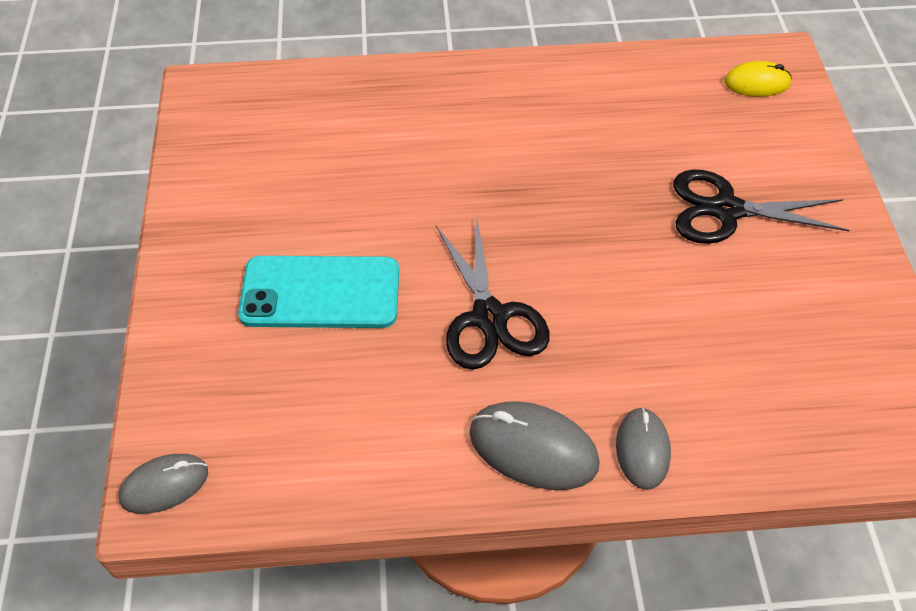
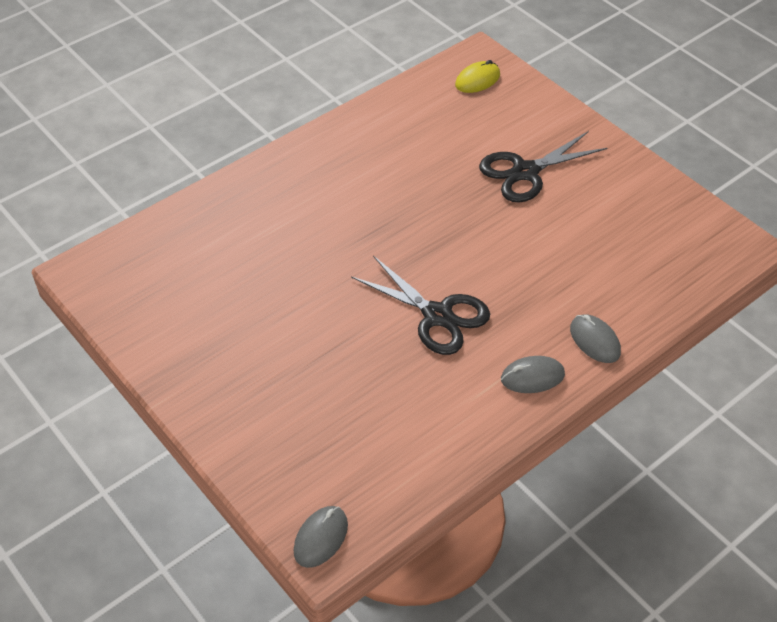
camera: 35 degrees left, 5 degrees down
turquoise phone [238,256,399,328] -> none
grey mouse [469,401,600,490] -> grey mouse [501,356,565,393], size x0.65

